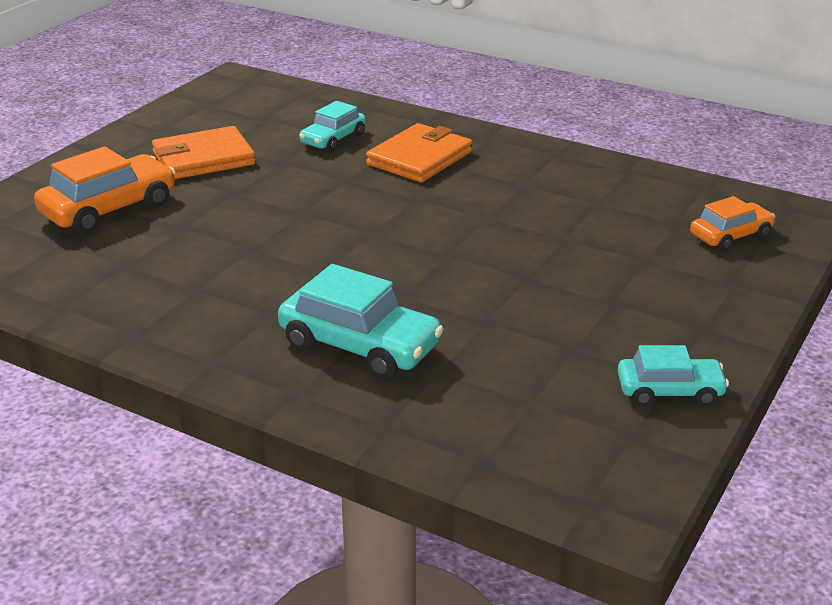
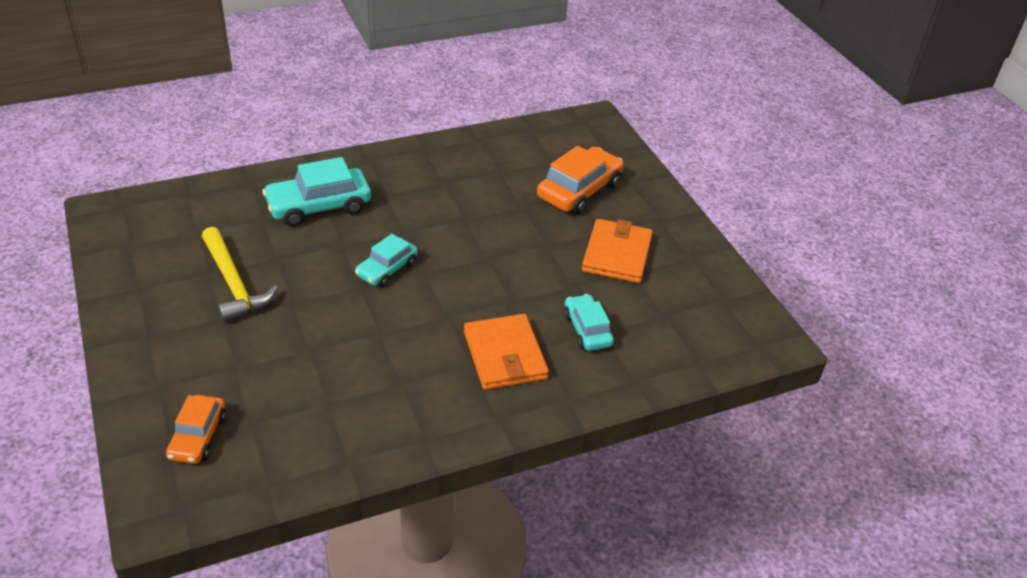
camera: 125 degrees right, 10 degrees up
orange car [34,146,175,234] -> orange car turned 135 degrees counterclockwise [537,146,623,214]
turquoise car [618,345,729,406] -> turquoise car moved to [355,234,418,287]
none -> yellow hammer [202,227,278,323]

